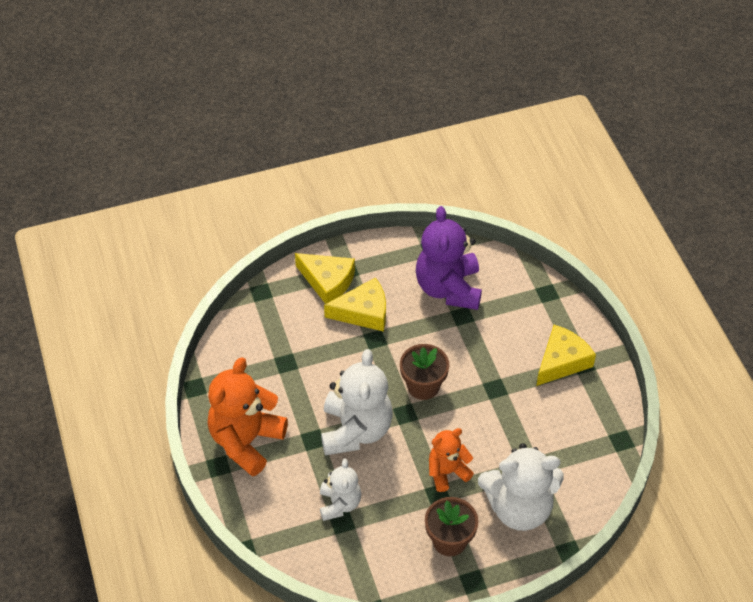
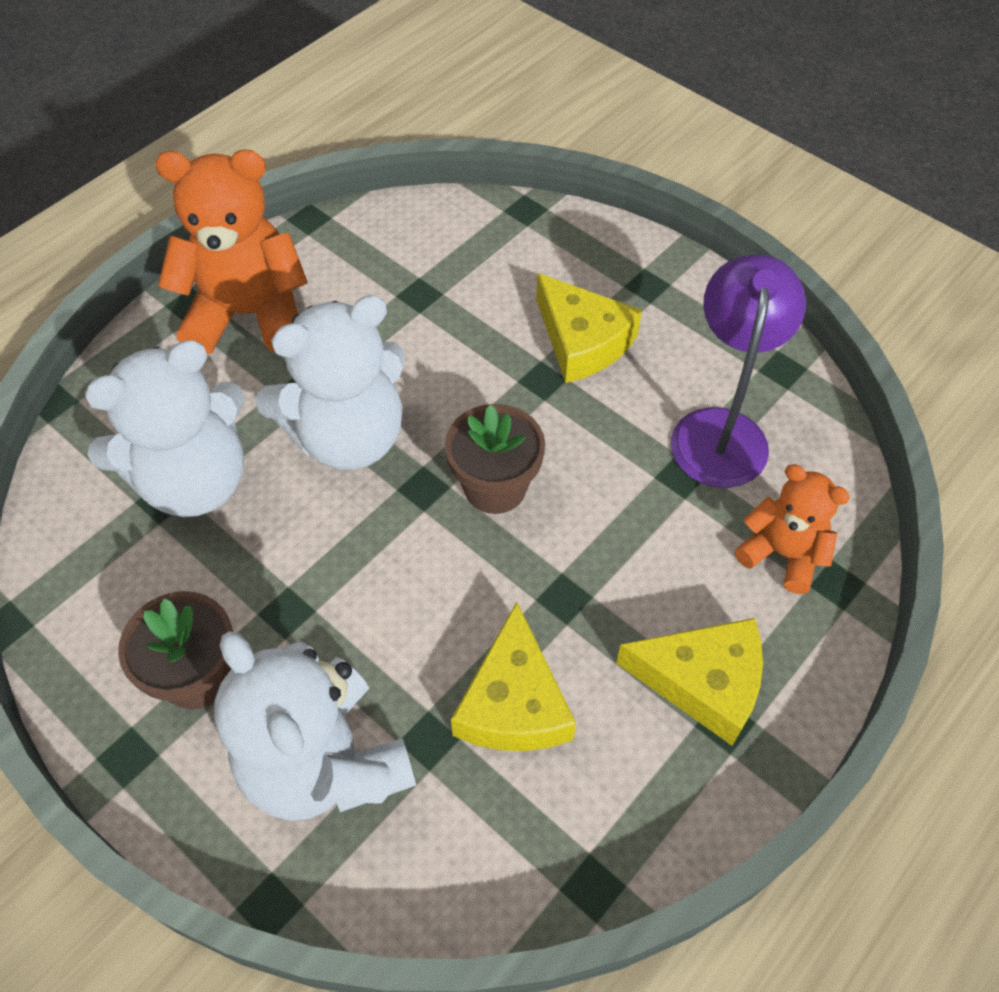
camera: 60 degrees right, 5 degrees up
yellow cheese [295,253,355,304] -> yellow cheese moved to [451,602,576,751]
white teddy bear [320,458,361,521] -> white teddy bear [84,340,244,517], size x1.74
purple teddy bear [416,206,482,310] -> purple lamp [671,254,806,488]
orange teddy bear [429,428,474,492] -> orange teddy bear moved to [735,464,850,594]

